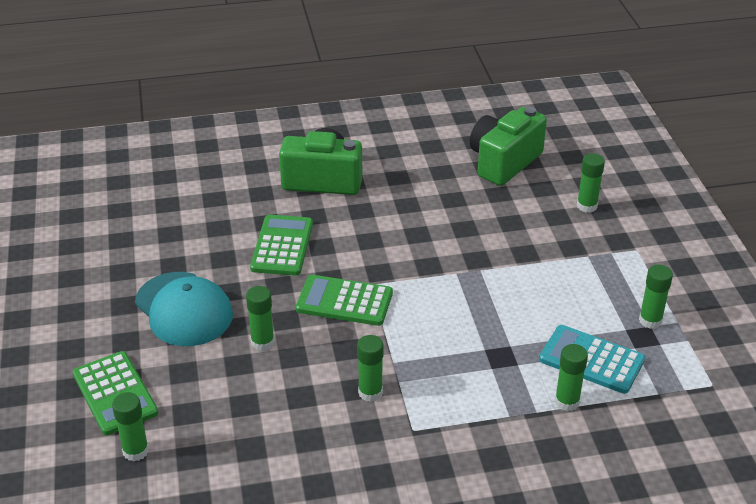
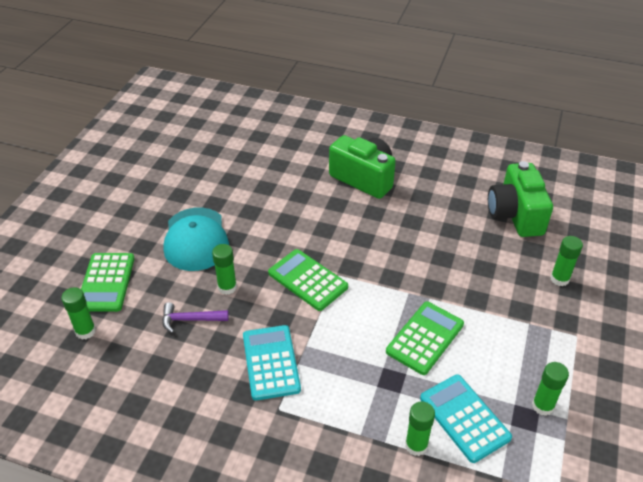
camera: 30 degrees right, 5 degrees up
green calculator [250,215,313,276] -> green calculator moved to [386,301,464,375]
green glue stick [357,335,383,402] -> turquoise calculator [243,325,301,401]
green camera [470,107,547,186] -> green camera turned 75 degrees counterclockwise [488,161,553,237]
none -> purple hammer [162,302,229,333]

